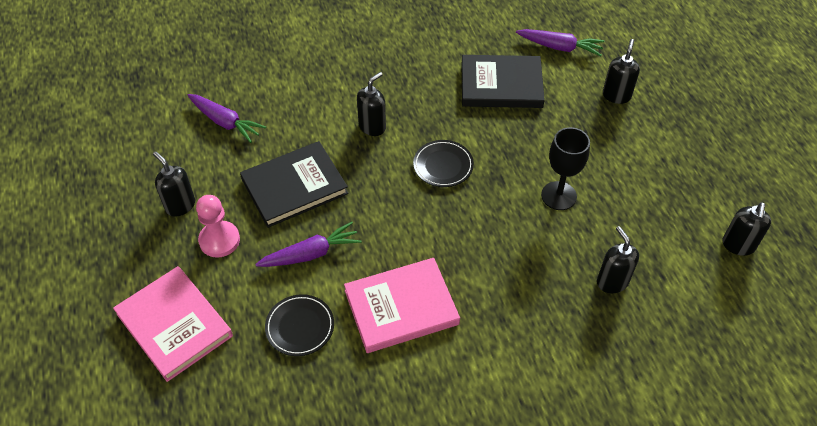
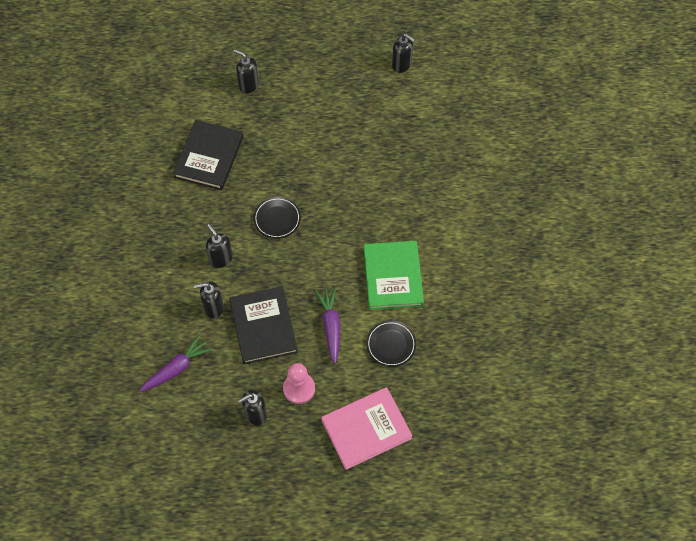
camera: 75 degrees left, 10 degrees up
pink book [344,258,460,353] -> green book [364,241,424,310]
purple carrot [516,29,605,56] -> none
black goblet [541,127,590,210] -> none
black soap dispenser [597,226,639,293] -> black soap dispenser moved to [194,281,224,318]

